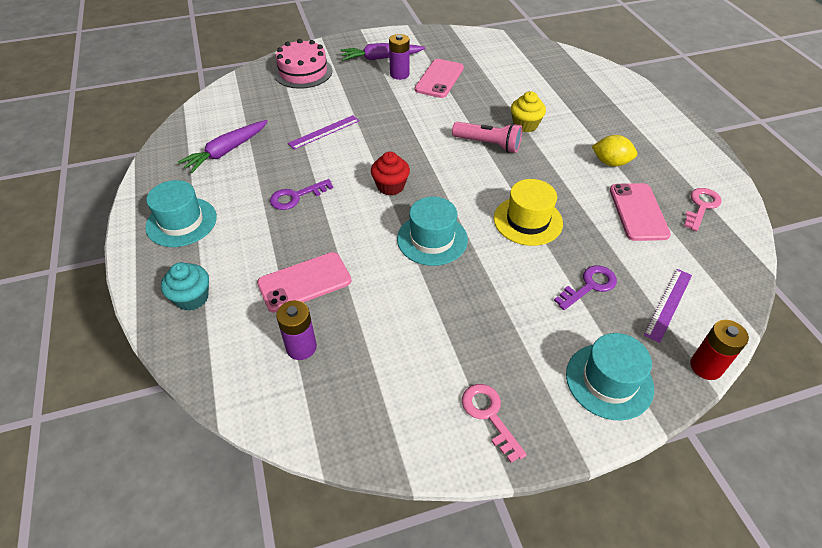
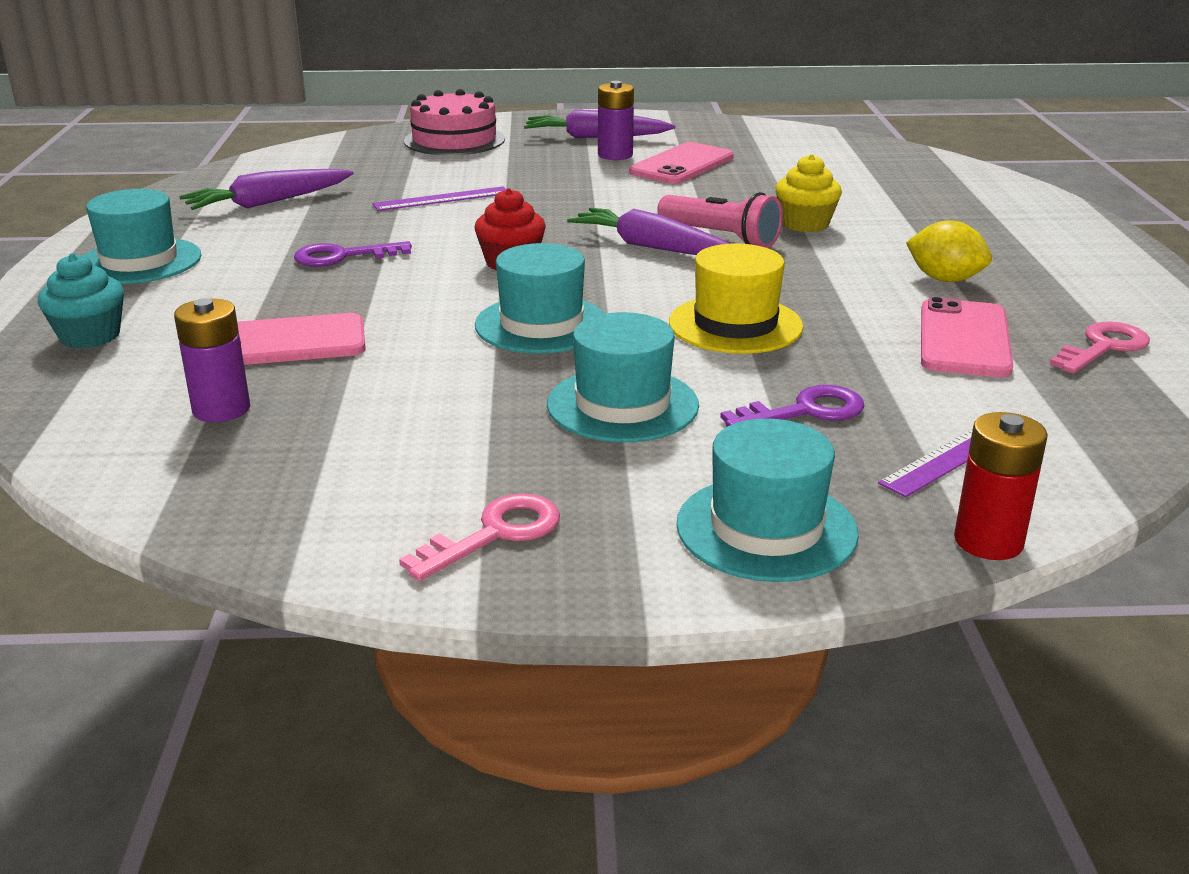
camera: 15 degrees right, 20 degrees down
pink key [462,384,527,463] -> pink key turned 60 degrees clockwise [399,494,560,581]
none -> turquoise hat [547,312,699,442]
none -> purple carrot [567,208,730,255]

